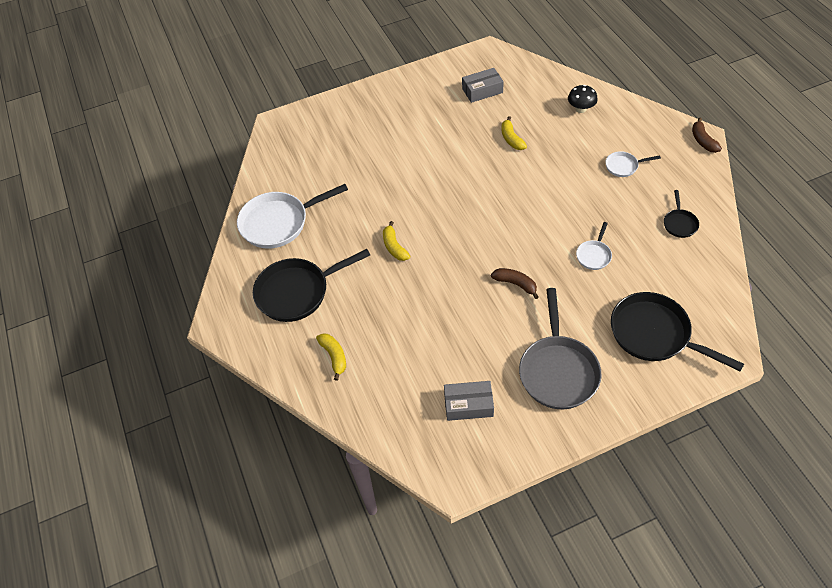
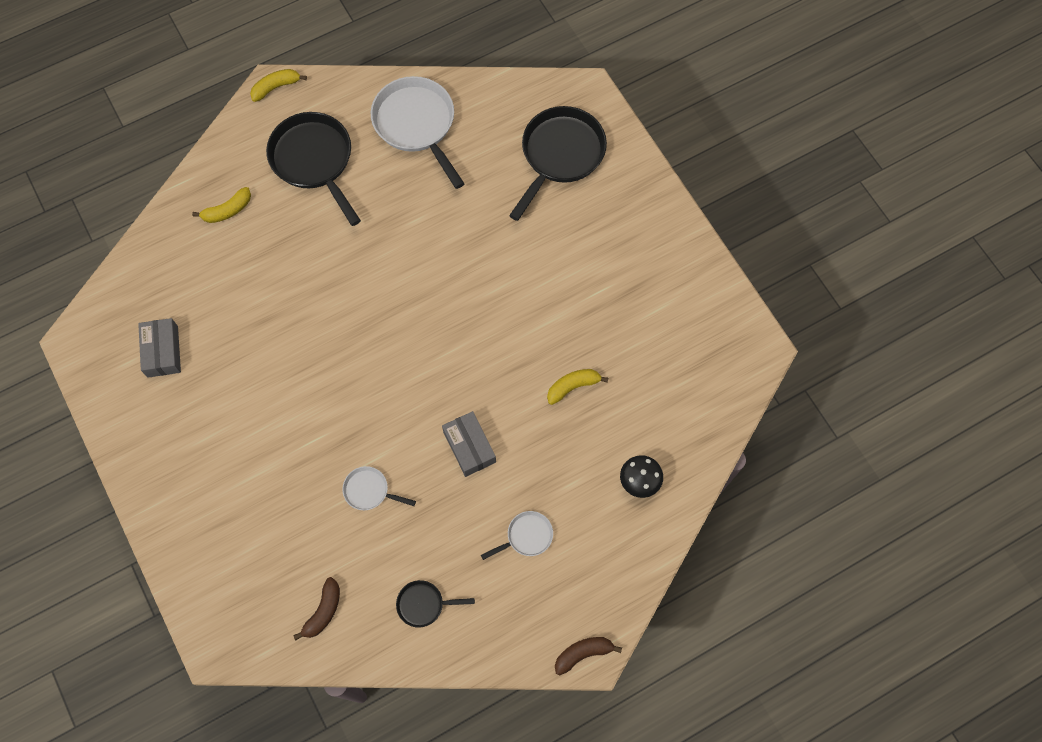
camera: 80 degrees right, 15 degrees up
yellow banana [383,221,410,261] -> yellow banana moved to [250,69,307,102]
grey box [462,68,504,103] -> grey box moved to [442,411,496,477]
brown banana [491,268,539,299] -> brown banana moved to [293,577,340,640]
grey pan [519,288,601,409] -> none
white pan [605,151,661,177] -> white pan turned 75 degrees clockwise [481,511,553,560]
black pan [611,292,744,371] -> black pan moved to [509,106,607,221]

